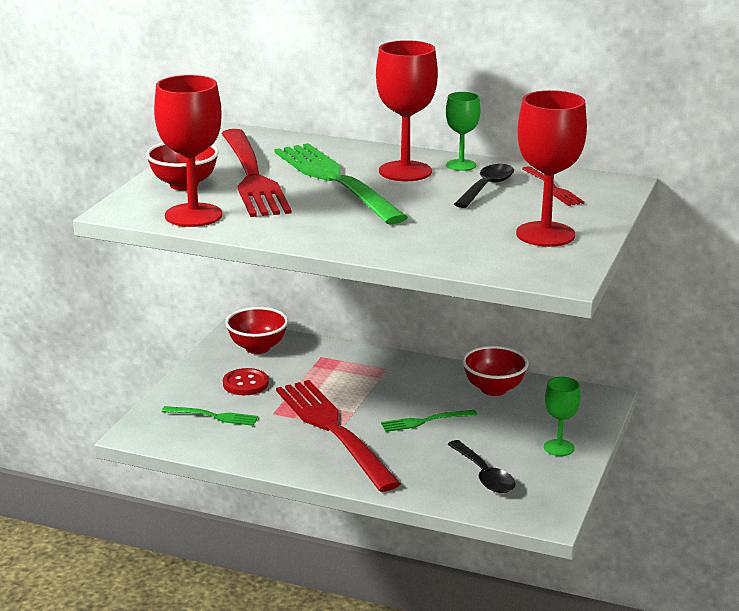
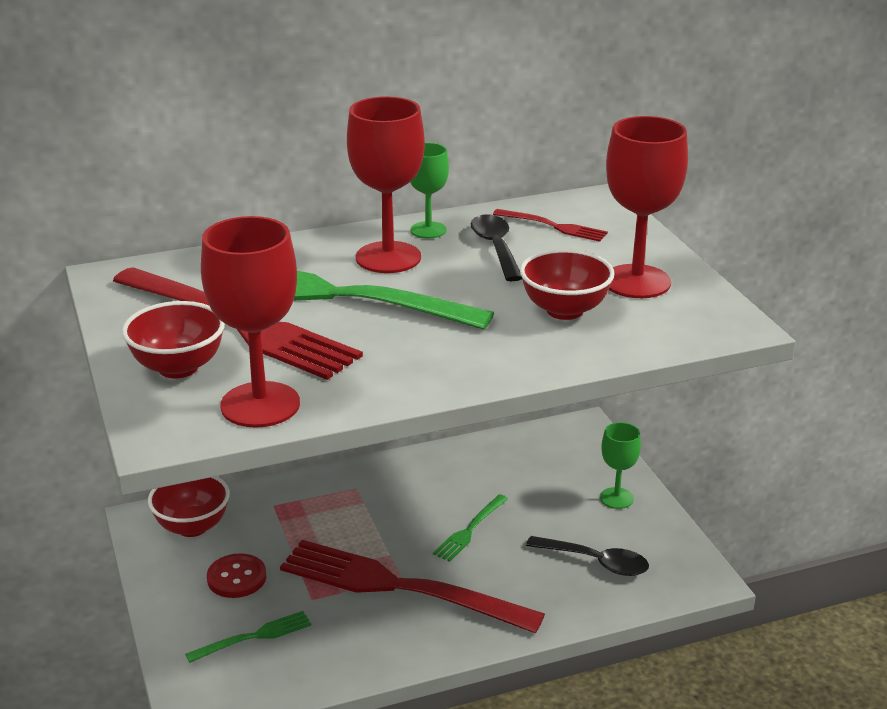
camera: 40 degrees left, 5 degrees up
red bowl [462,346,528,396] -> red bowl moved to [520,249,615,320]

